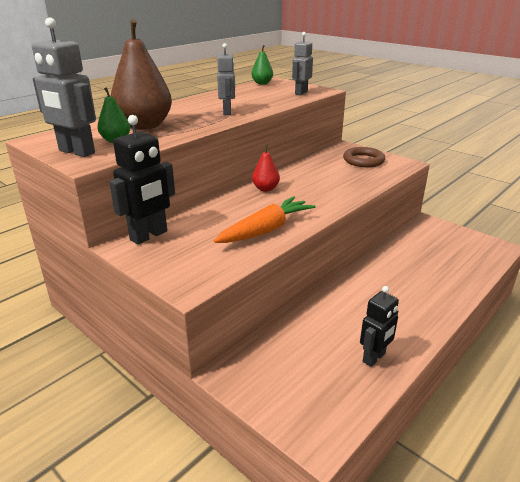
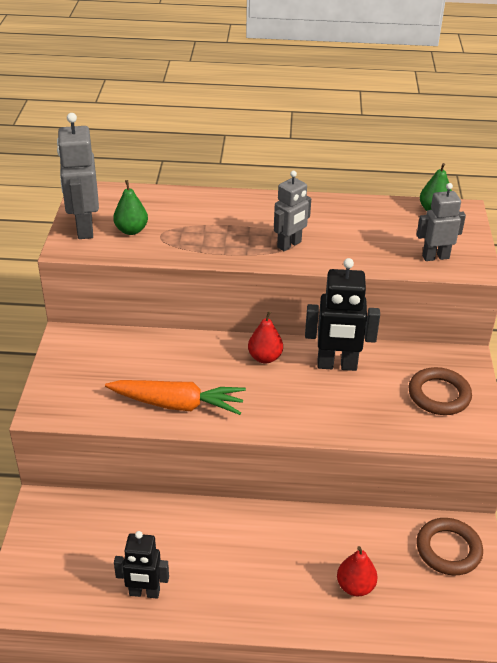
camera: 50 degrees right, 10 degrees up
black robot [109,115,175,245] -> black robot moved to [305,258,380,371]
brown pear [111,19,172,130] -> none
none -> red pear [337,546,378,597]
none -> brown ring [417,518,483,575]

